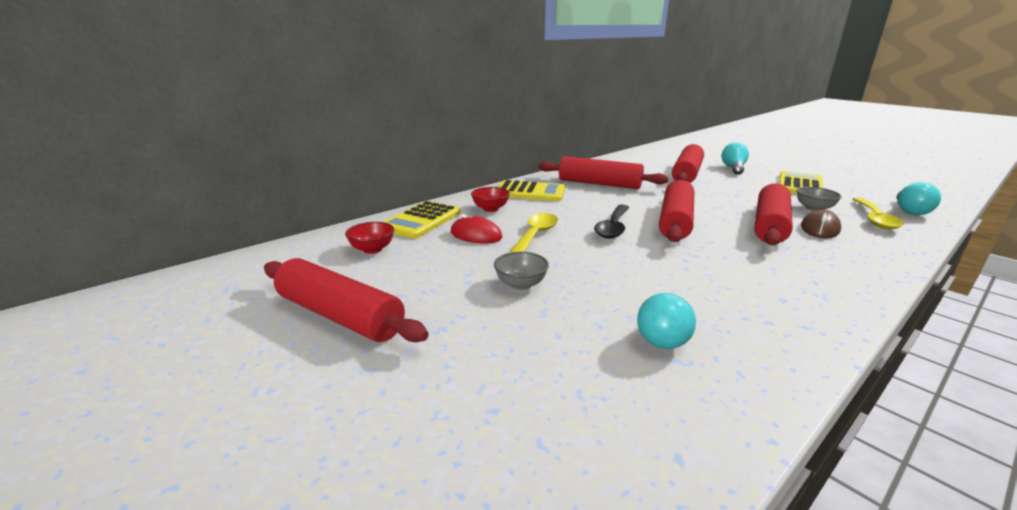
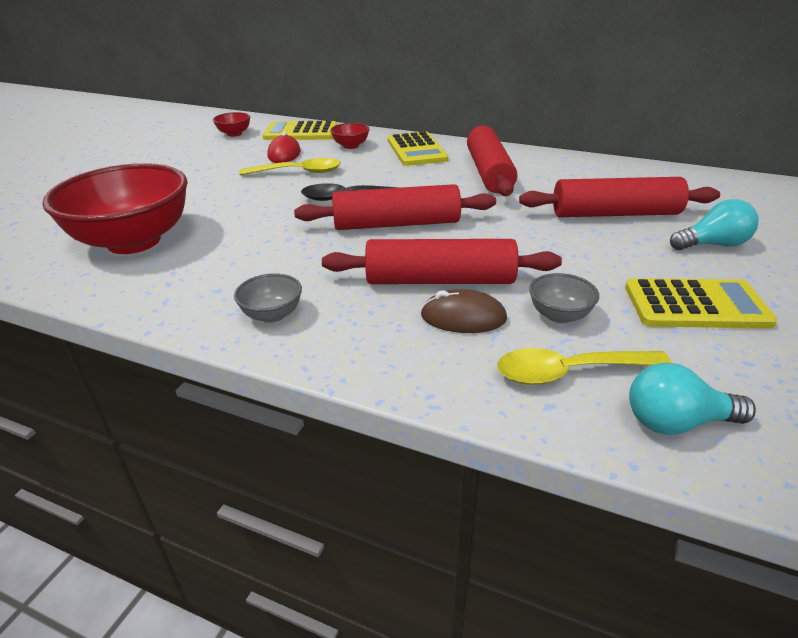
camera: 65 degrees right, 10 degrees up
red rolling pin [264,258,429,342] -> none
grey bowl [494,252,549,290] -> grey bowl moved to [234,273,302,323]
turquoise light bulb [637,293,696,349] -> red bowl [42,163,188,254]

